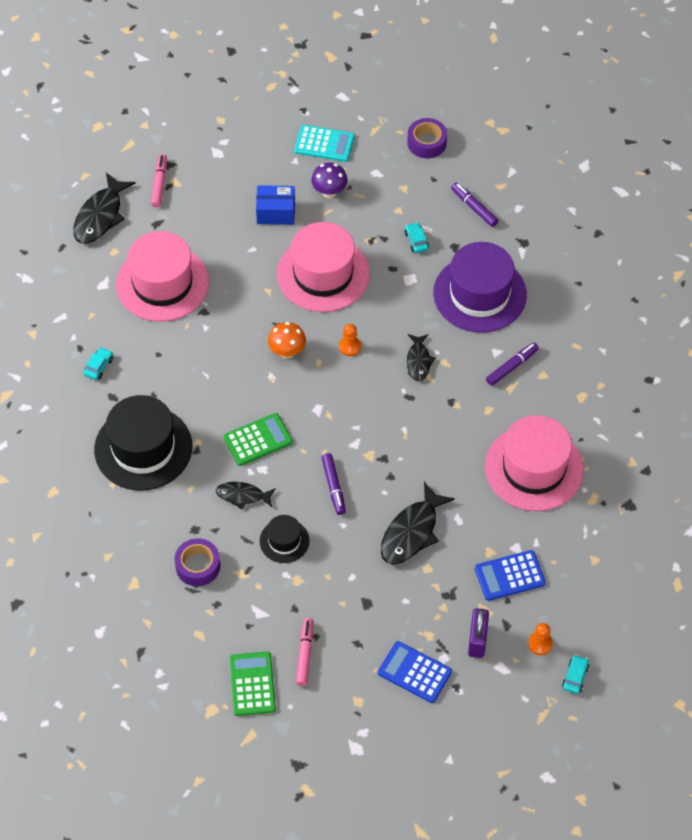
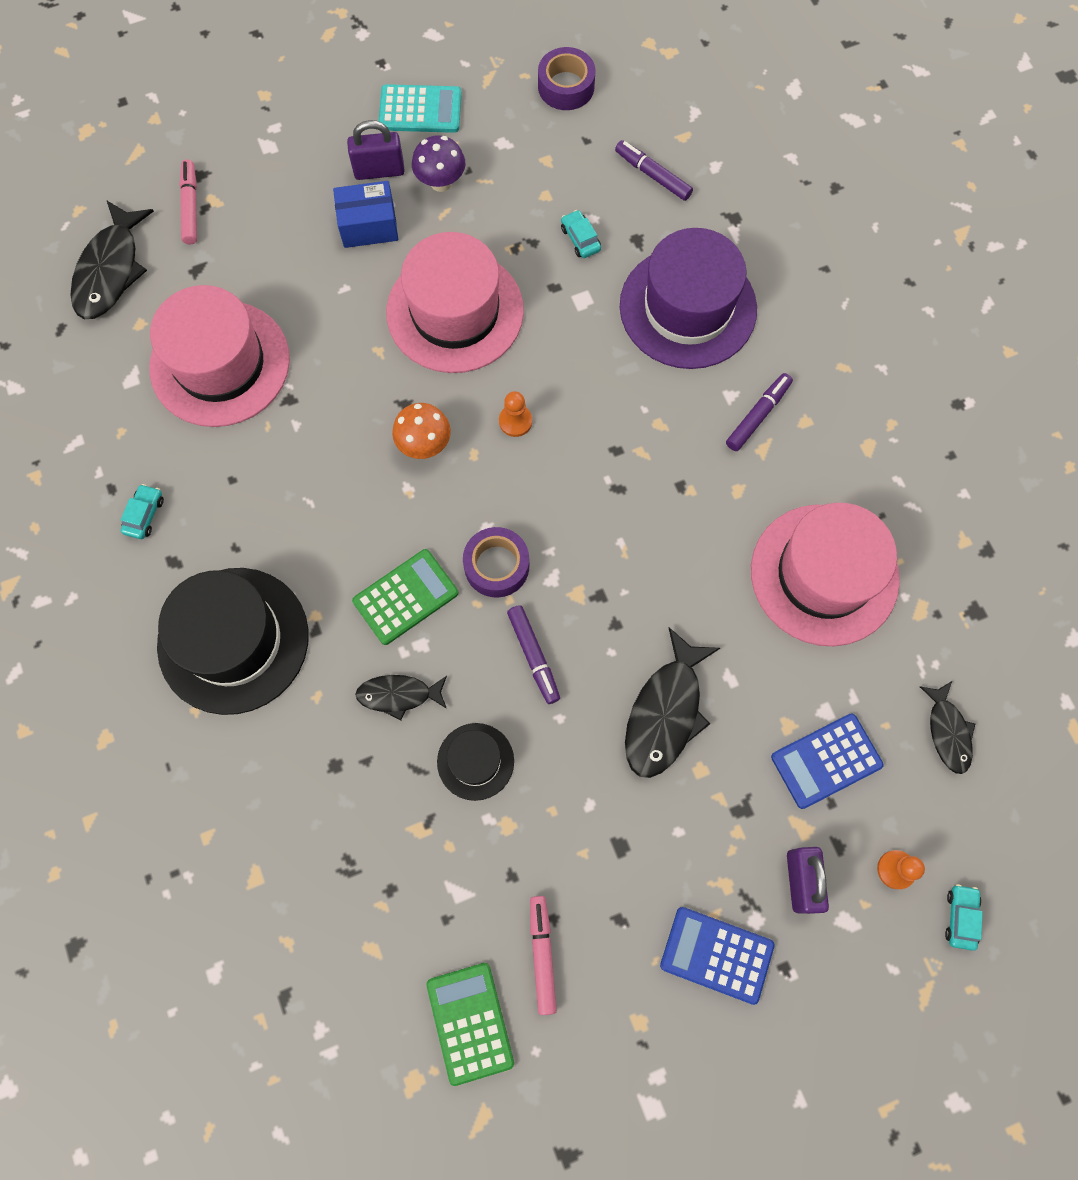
camera: 10 degrees left, 15 degrees up
purple tape [174,538,220,586] -> purple tape moved to [463,527,529,598]
black fish [407,334,435,381] -> black fish moved to [920,681,975,774]
none -> purple padlock [347,120,405,180]

